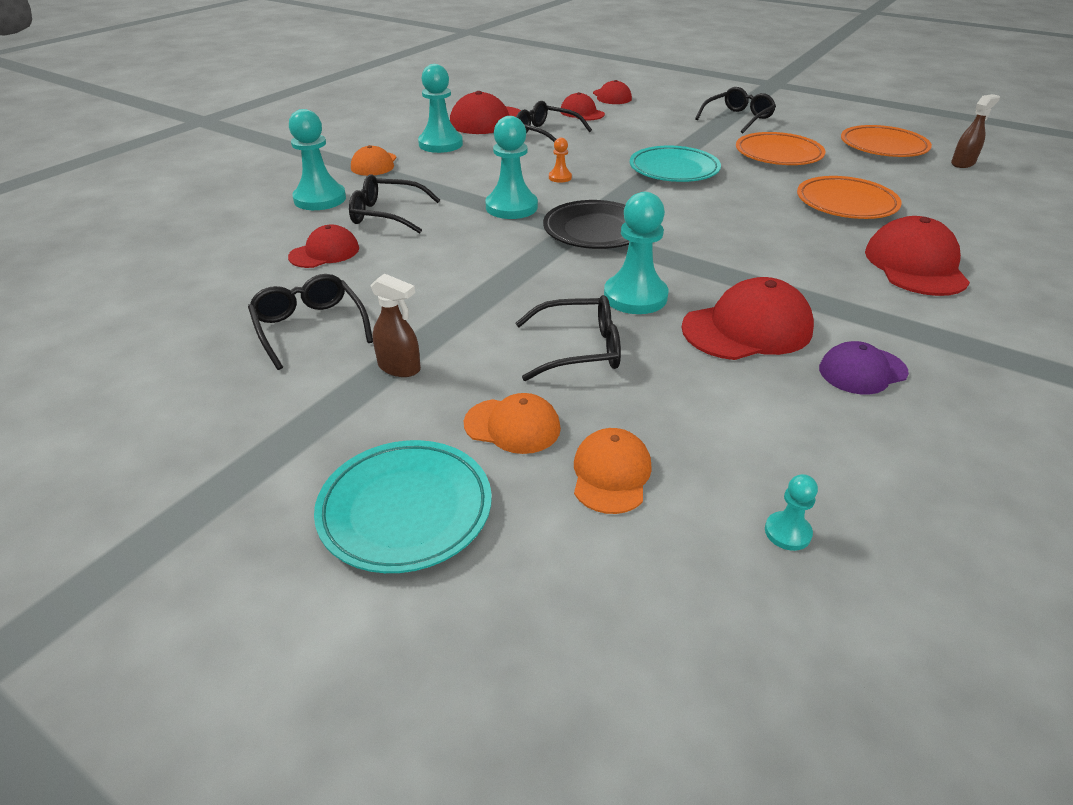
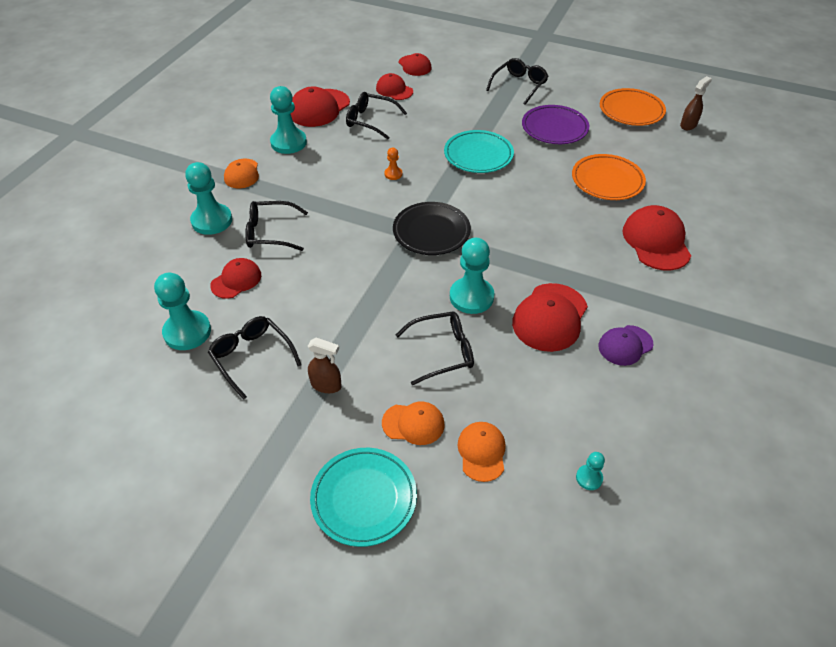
camera: 10 degrees left, 10 degrees up
turquoise pawn [485,116,538,219] -> turquoise pawn moved to [154,273,211,350]
red cap [681,277,814,360] -> red cap turned 150 degrees clockwise [512,283,588,352]
orange plate [736,132,826,165] -> purple plate [522,105,589,144]

